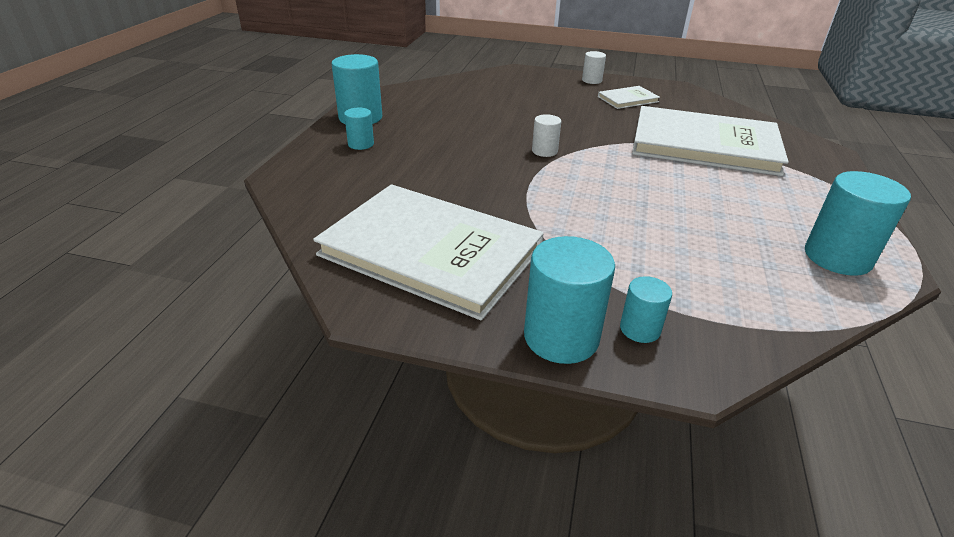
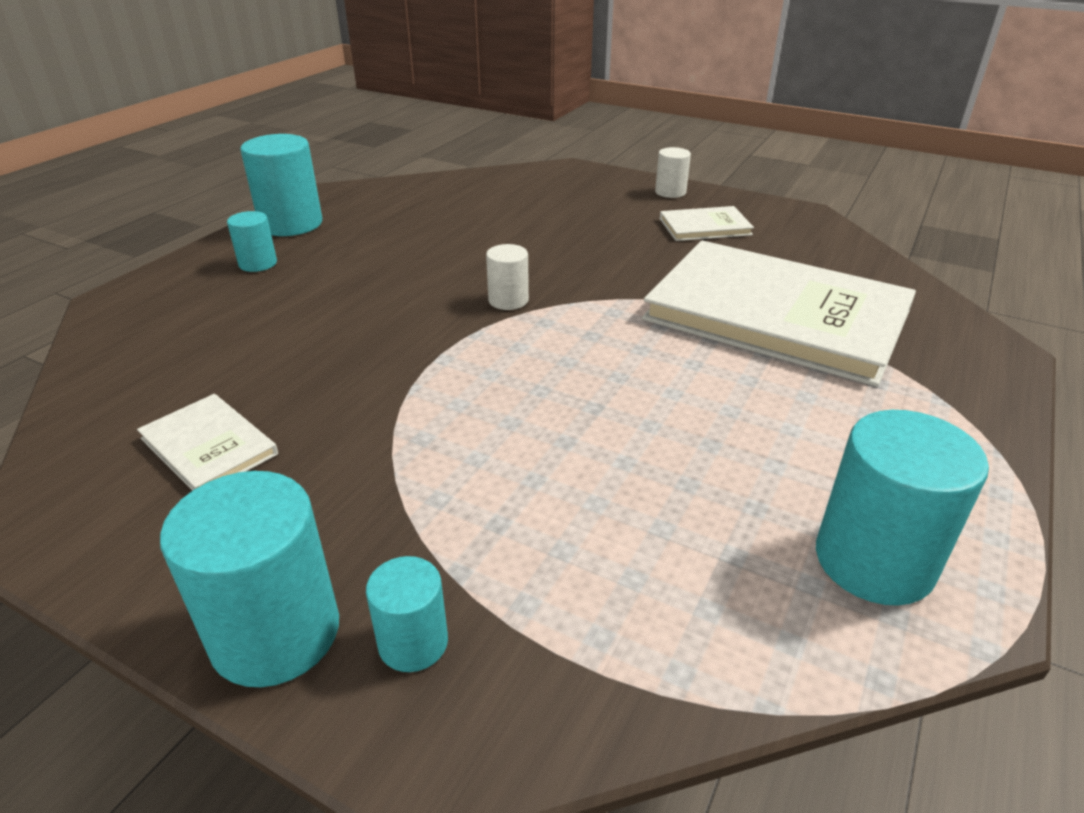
camera: 15 degrees right, 0 degrees up
white book [313,184,544,320] -> white book [137,394,278,491], size x0.43

